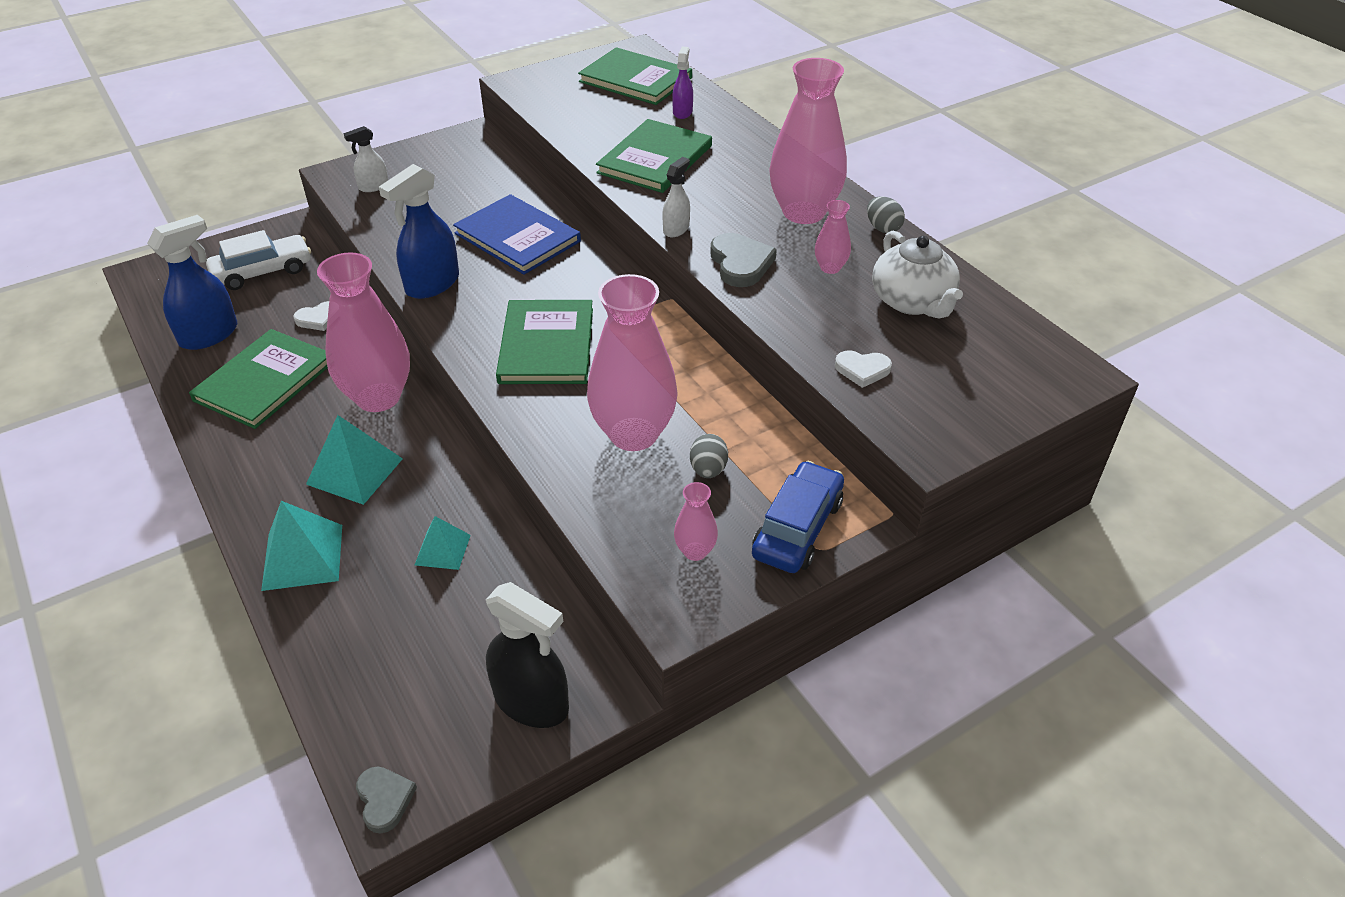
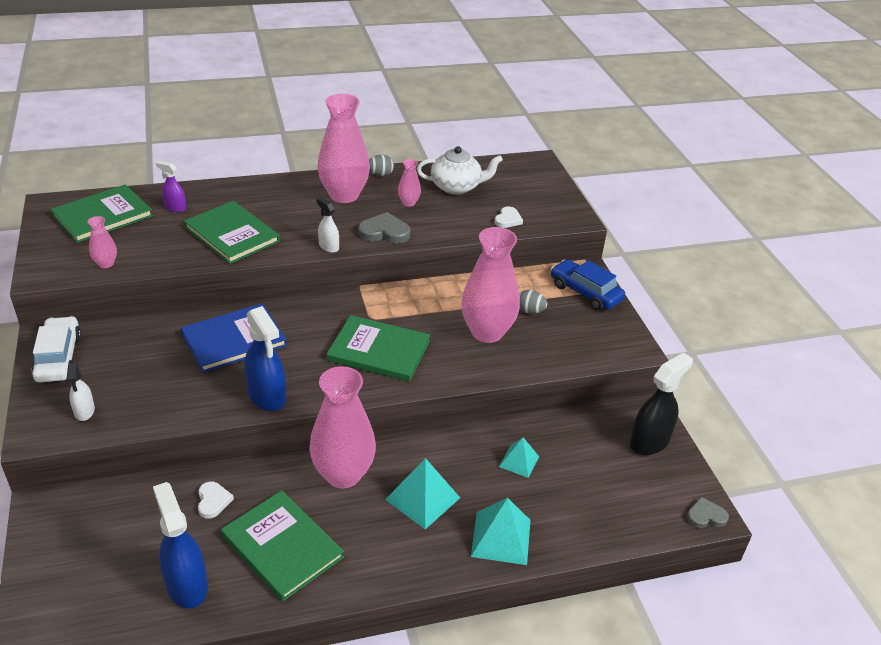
camera: 75 degrees left, 5 degrees down
white car [206,230,311,290] -> white car moved to [31,316,82,382]
pink vase [674,482,718,561] -> pink vase moved to [87,216,117,268]

